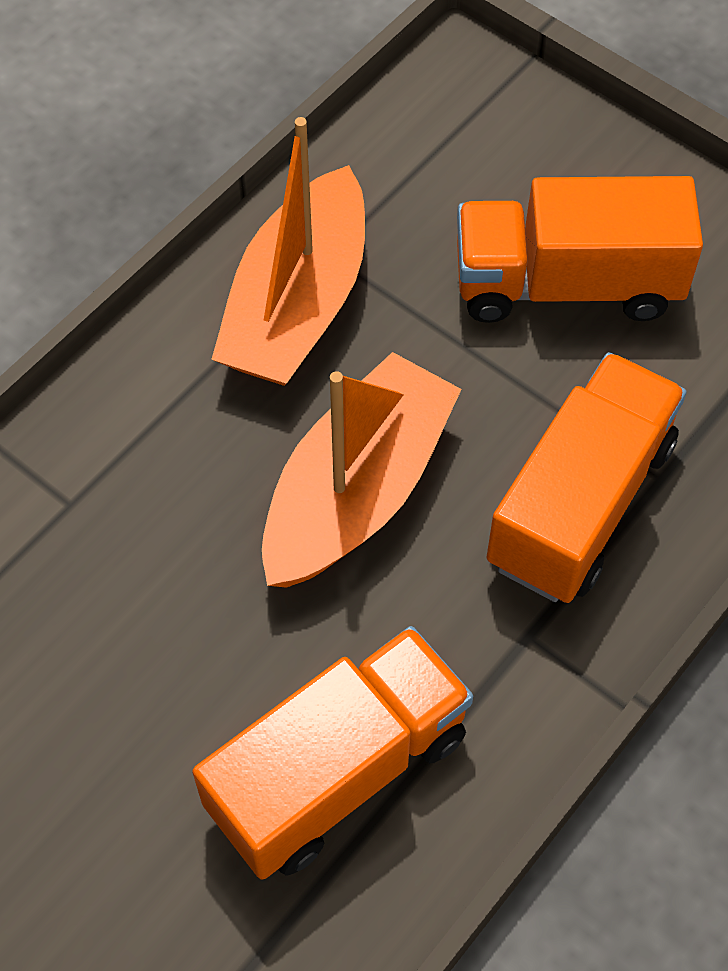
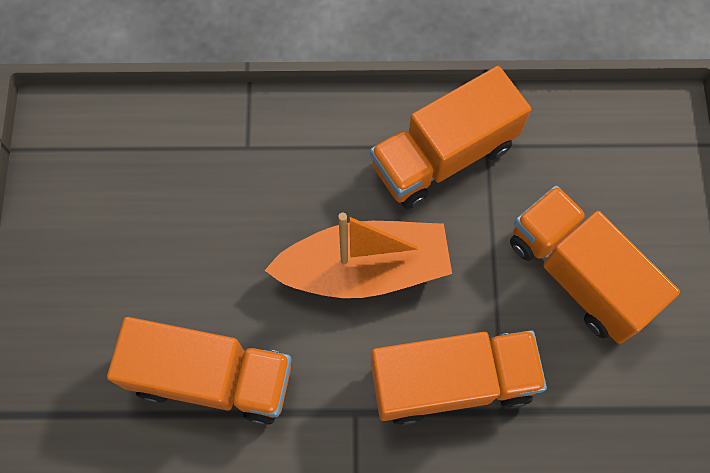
camera: 50 degrees right, 10 degrees up
orange boat [211,117,365,386] -> orange truck [370,66,531,209]

